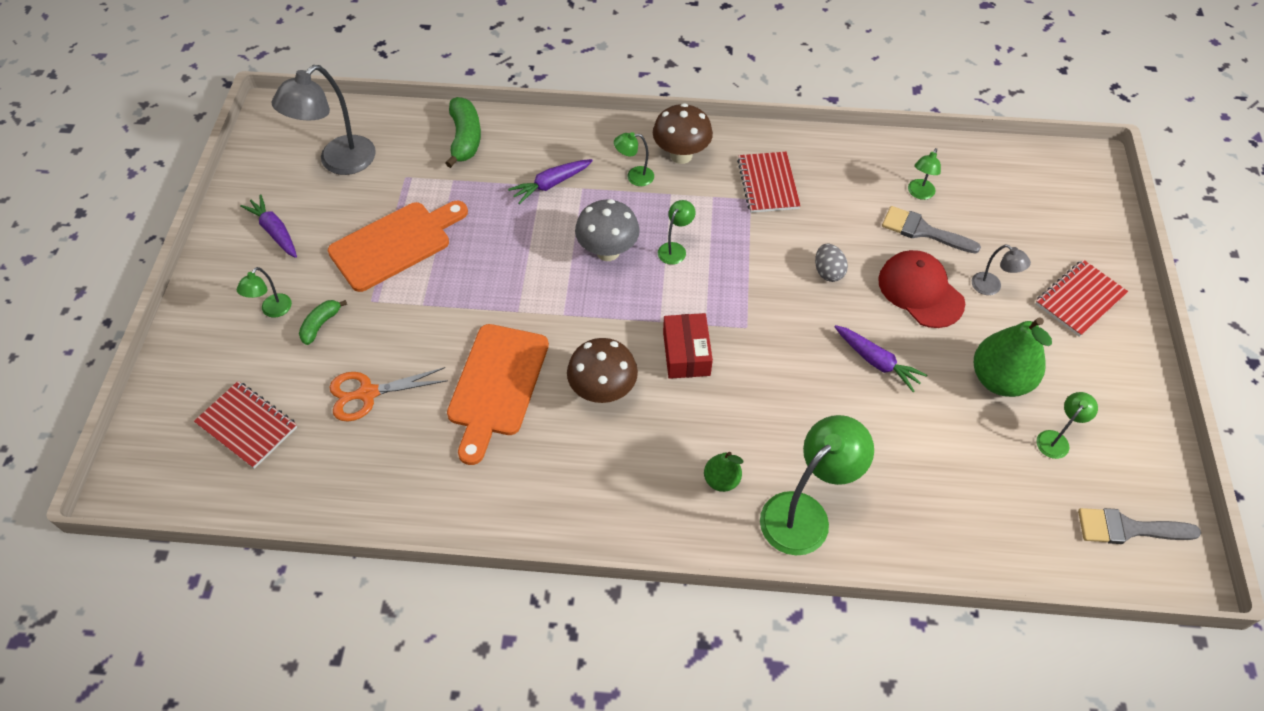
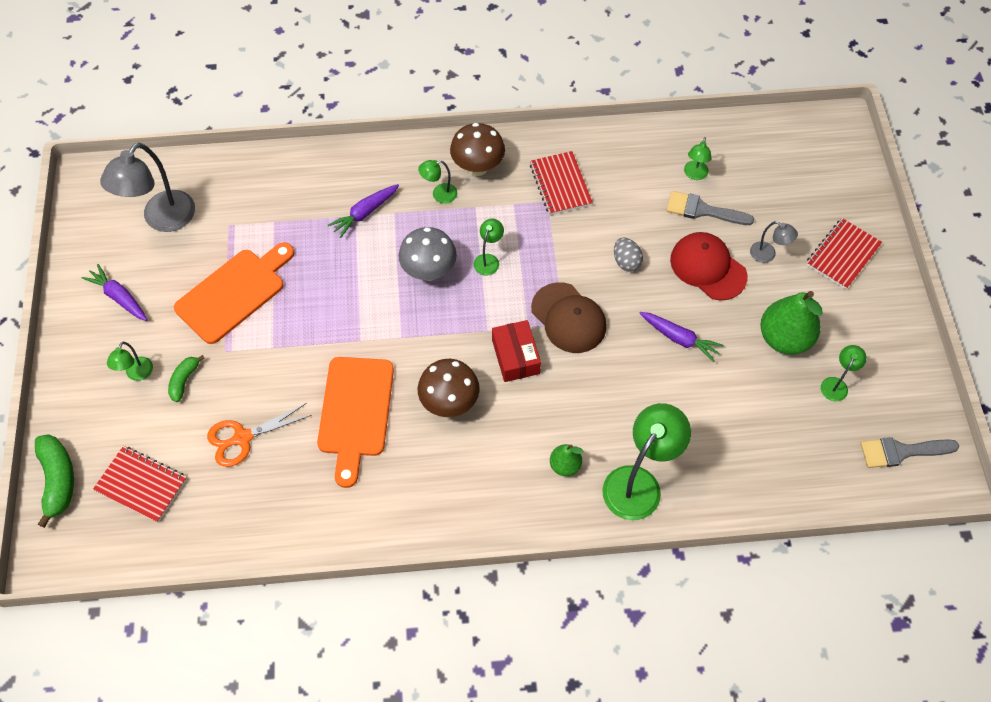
camera: 10 degrees left, 5 degrees up
green banana [445,97,481,168] -> green banana moved to [35,434,74,528]
none -> brown cap [531,282,606,353]

